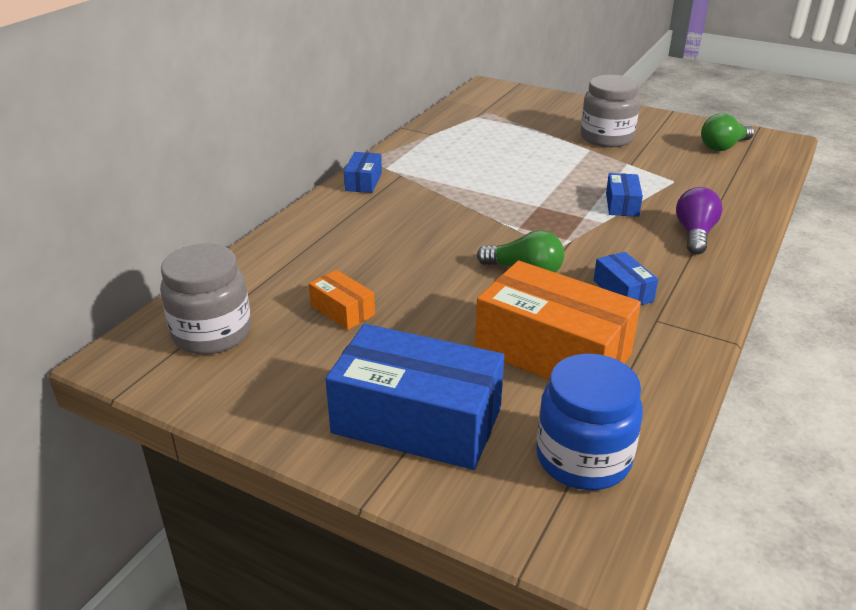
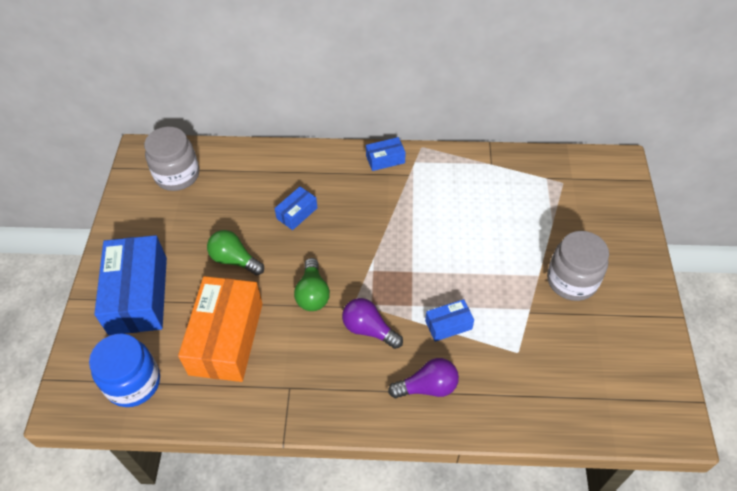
camera: 65 degrees right, 20 degrees up
orange box [309,270,375,330] -> none
blue box [593,252,658,306] -> blue box moved to [274,187,318,230]
green light bulb [701,113,754,151] -> green light bulb moved to [207,230,264,276]
none -> purple light bulb [342,298,403,349]

